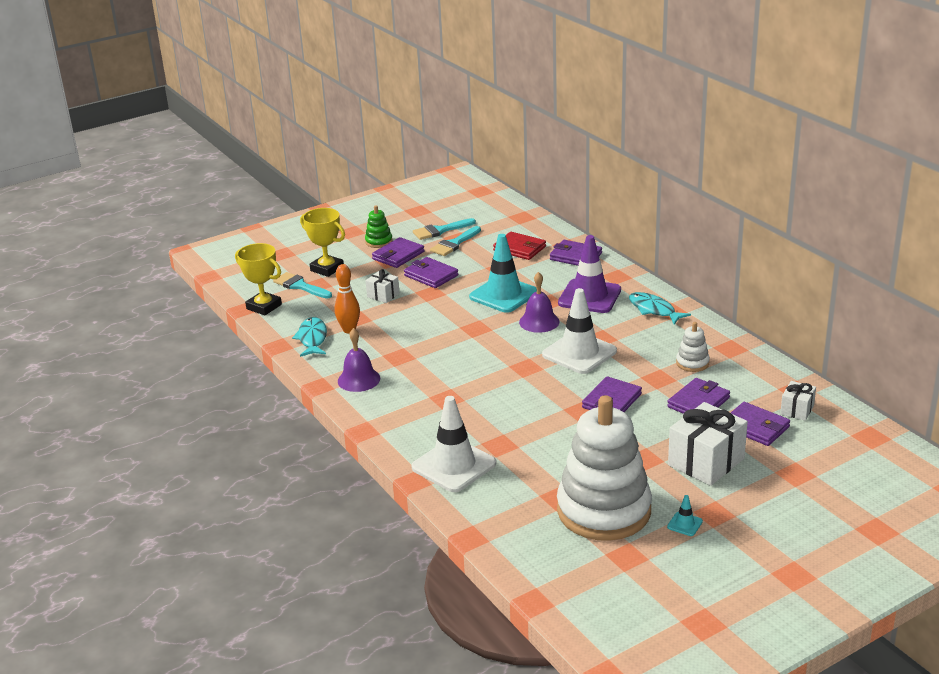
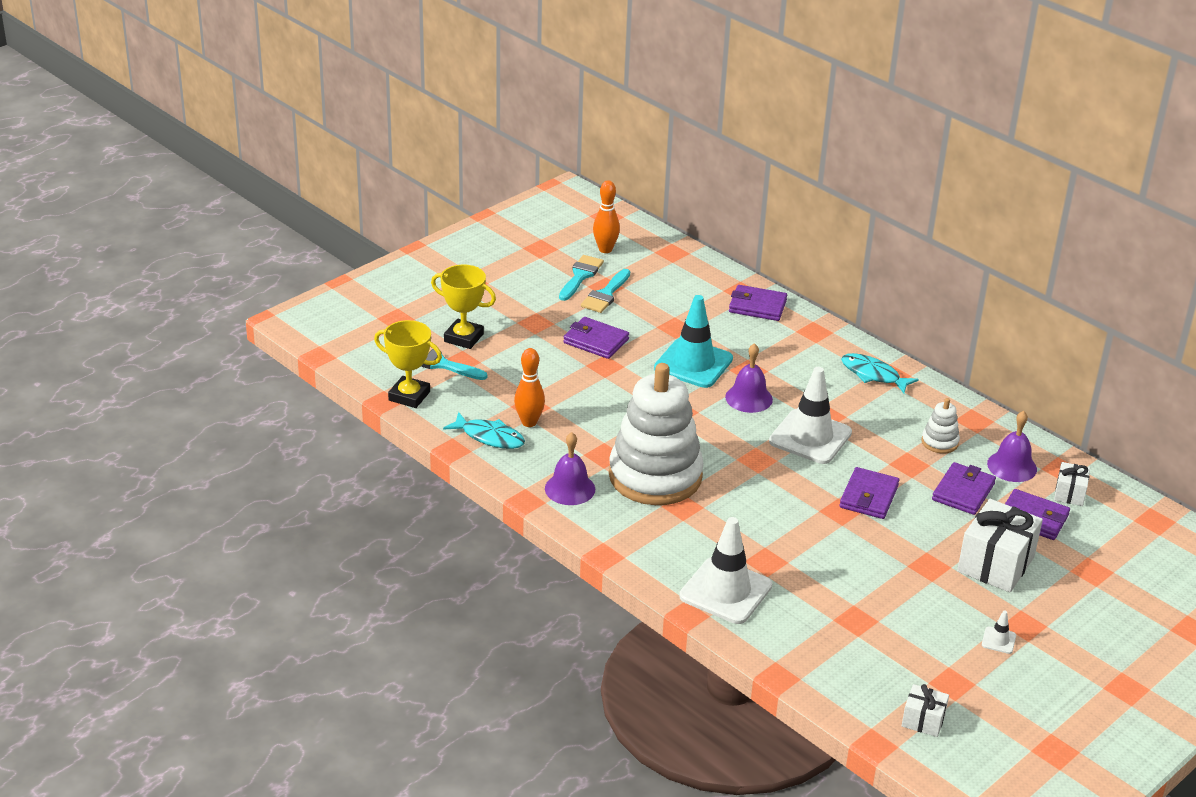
camera: 15 degrees left, 5 degrees up
turquoise fish [292,317,327,357] -> turquoise fish turned 135 degrees clockwise [443,412,525,449]
green stacking toy [365,205,393,248] -> none
white gift [365,269,400,303] -> white gift moved to [902,684,949,737]
purple wallet [372,237,424,268] -> none
turquoise brush [413,218,476,240] -> turquoise brush turned 150 degrees clockwise [559,255,604,301]
red wallet [493,232,546,260] -> none
white stacking toy [557,395,652,541] -> white stacking toy moved to [609,363,704,505]
purple traffic cone [558,235,621,313] -> none
turquoise traffic cone [667,495,703,536] -> white traffic cone [982,611,1016,654]
none -> orange bowling pin [593,180,620,253]
none -> purple bell [987,411,1037,482]

